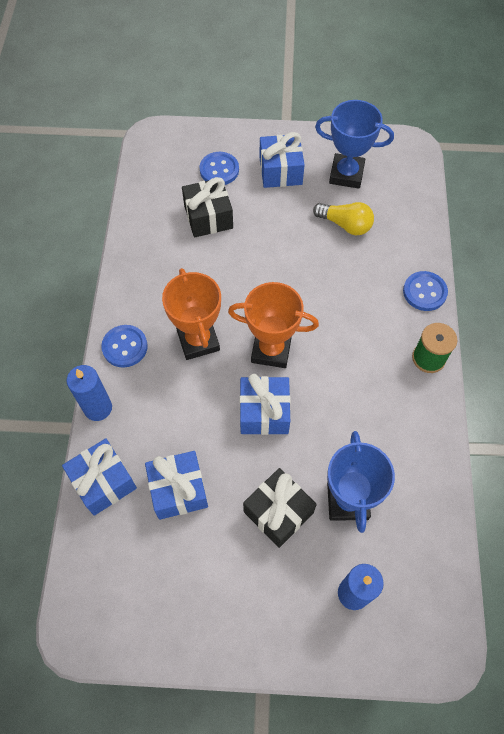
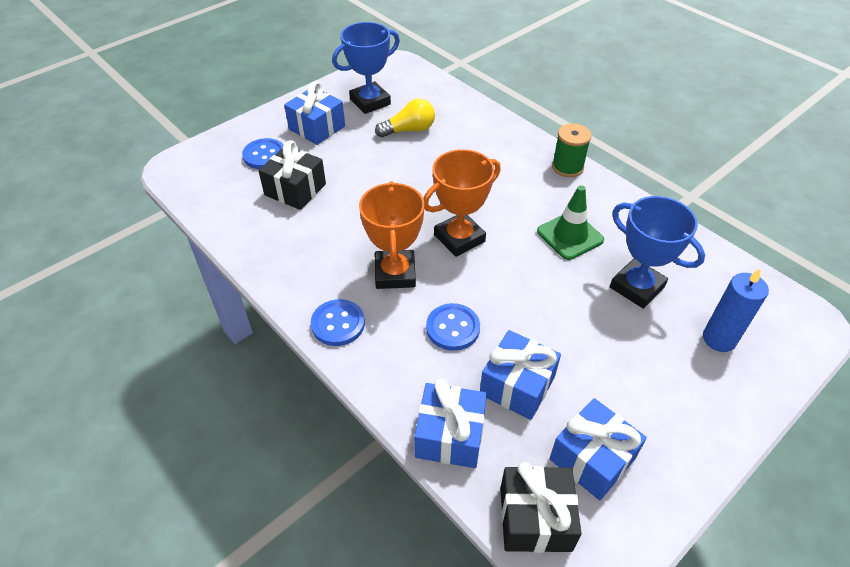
camera: 45 degrees left, 15 degrees down
blue candle [67,365,112,421] -> none
orange trophy [162,268,221,360] -> orange trophy turned 60 degrees clockwise [359,181,425,289]
blue gift [240,374,291,435] -> blue gift moved to [550,398,647,500]
black gift [243,468,317,548] -> black gift moved to [500,462,582,553]
blue button [403,271,448,311] -> blue button moved to [426,303,480,351]
none -> green traffic cone [537,185,604,260]

